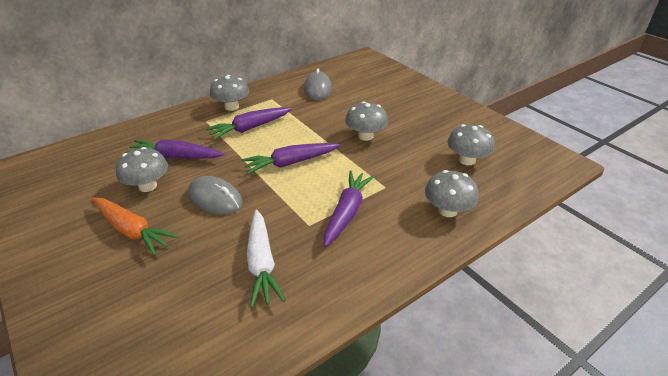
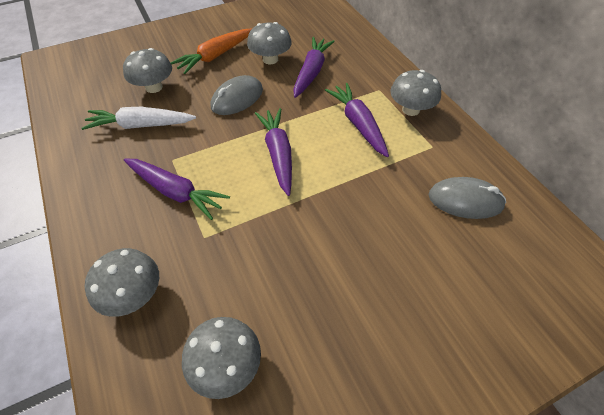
camera: 100 degrees right, 15 degrees up
grey mushroom [345,101,388,141] -> grey mushroom moved to [123,48,172,93]

